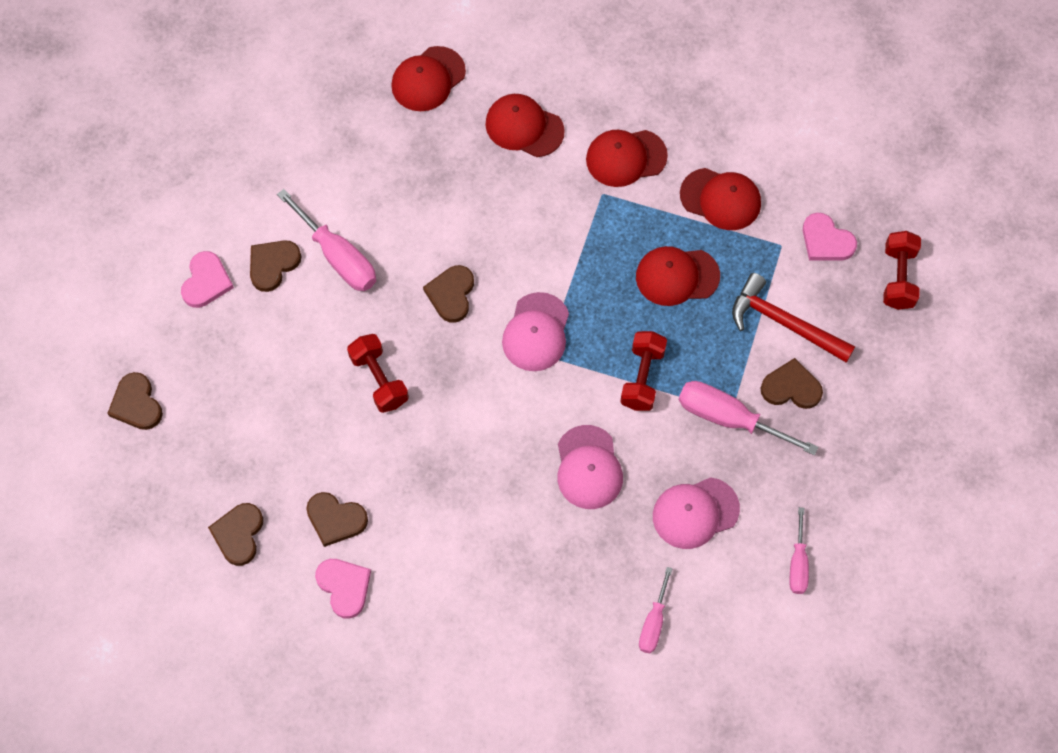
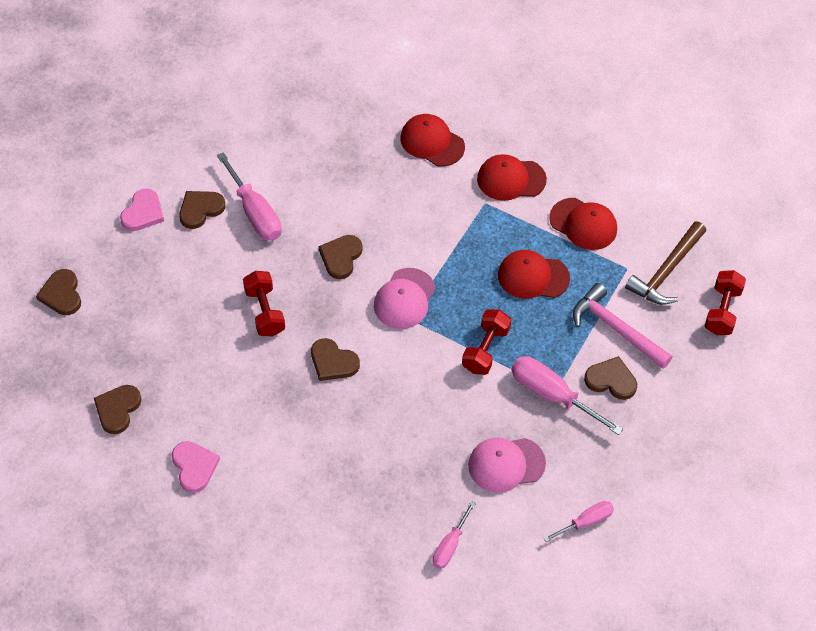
camera: 10 degrees right, 10 degrees down
brown heart [306,492,368,547] -> brown heart moved to [311,338,360,381]
red cap [391,46,466,111] -> none
pink cap [558,425,623,509] -> none
red hammer [732,273,855,363] -> pink hammer [573,283,673,369]
pink screwdriver [789,507,809,594] -> pink screwdriver turned 135 degrees counterclockwise [544,501,614,542]
pink heart [803,213,857,261] -> brown hammer [625,221,706,305]

